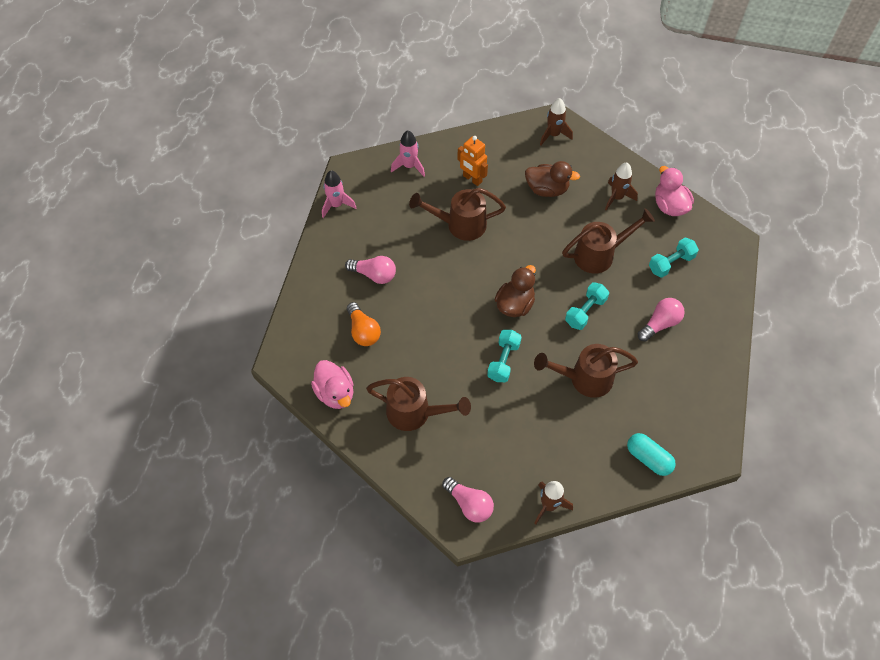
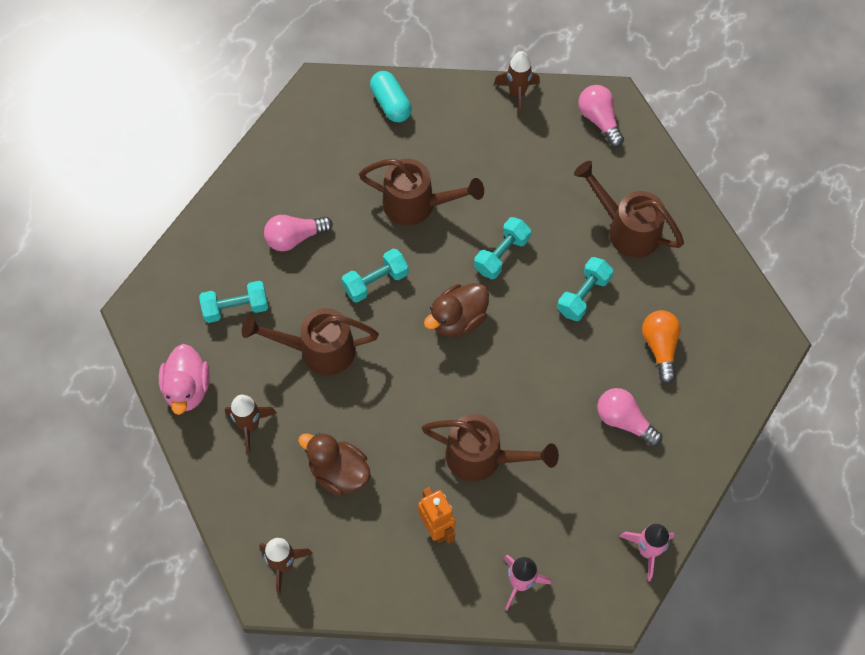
camera: 160 degrees left, 5 degrees up
pink duck [311,360,354,409] -> none
none -> turquoise dumbbell [557,257,613,321]

